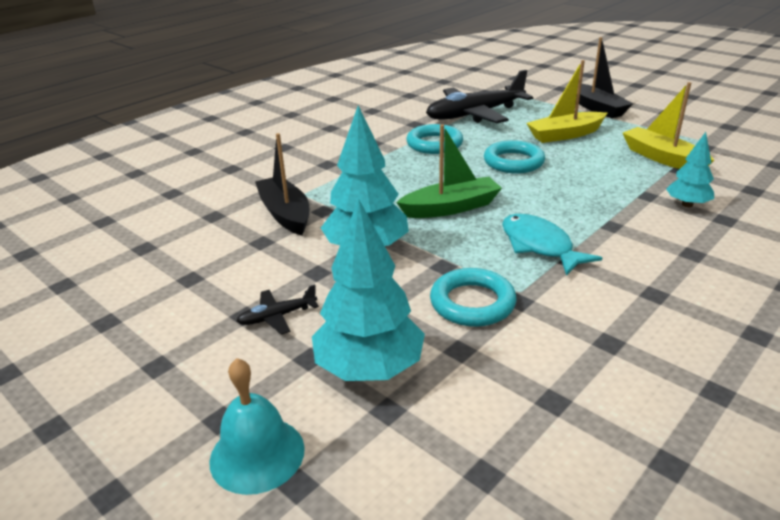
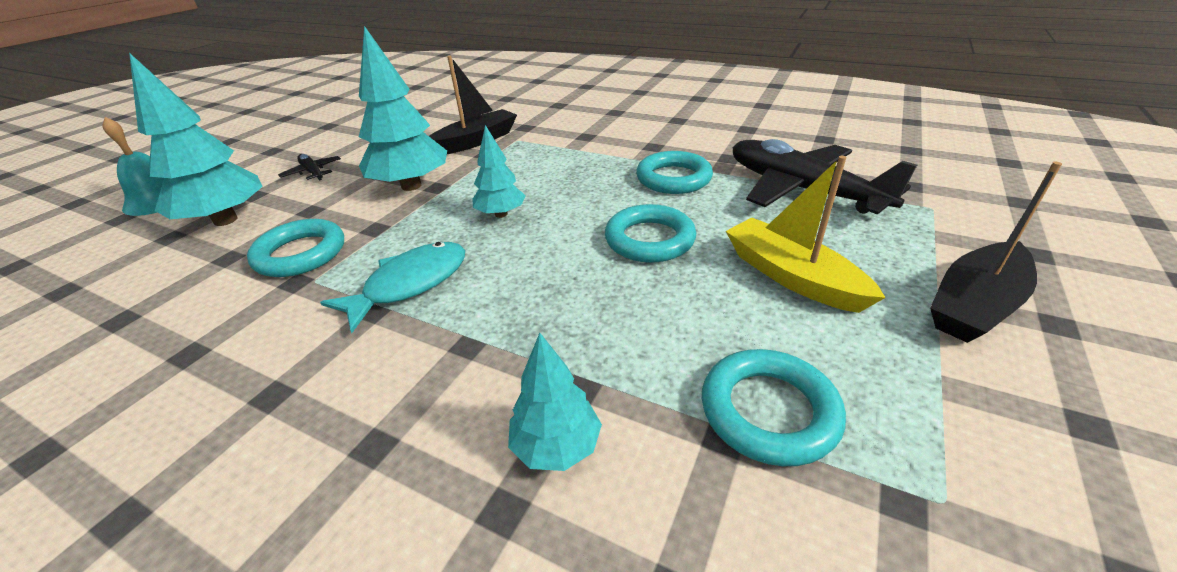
camera: 75 degrees right, 5 degrees up
green boat [396,124,502,218] -> turquoise tree [472,125,526,218]
yellow boat [623,82,714,169] -> turquoise ring [702,349,846,466]

